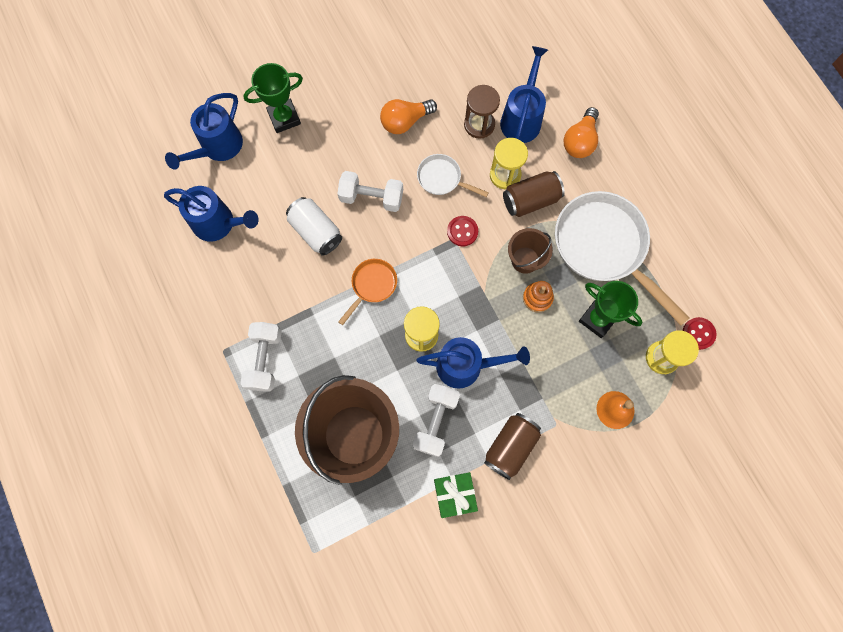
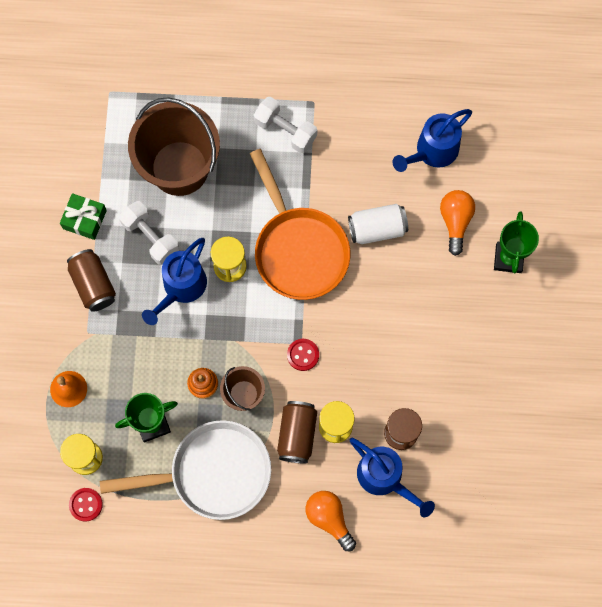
camera: 120 degrees right, 0 degrees up
blue watering can [165,93,243,170] -> none
white dumbbell [337,171,403,212] -> none
orange pan [338,259,397,325] -> orange pan [250,149,350,300], size x2.09
orange light bulb [380,99,437,134] -> orange light bulb moved to [440,190,475,256]
white pan [417,154,489,197] -> none

